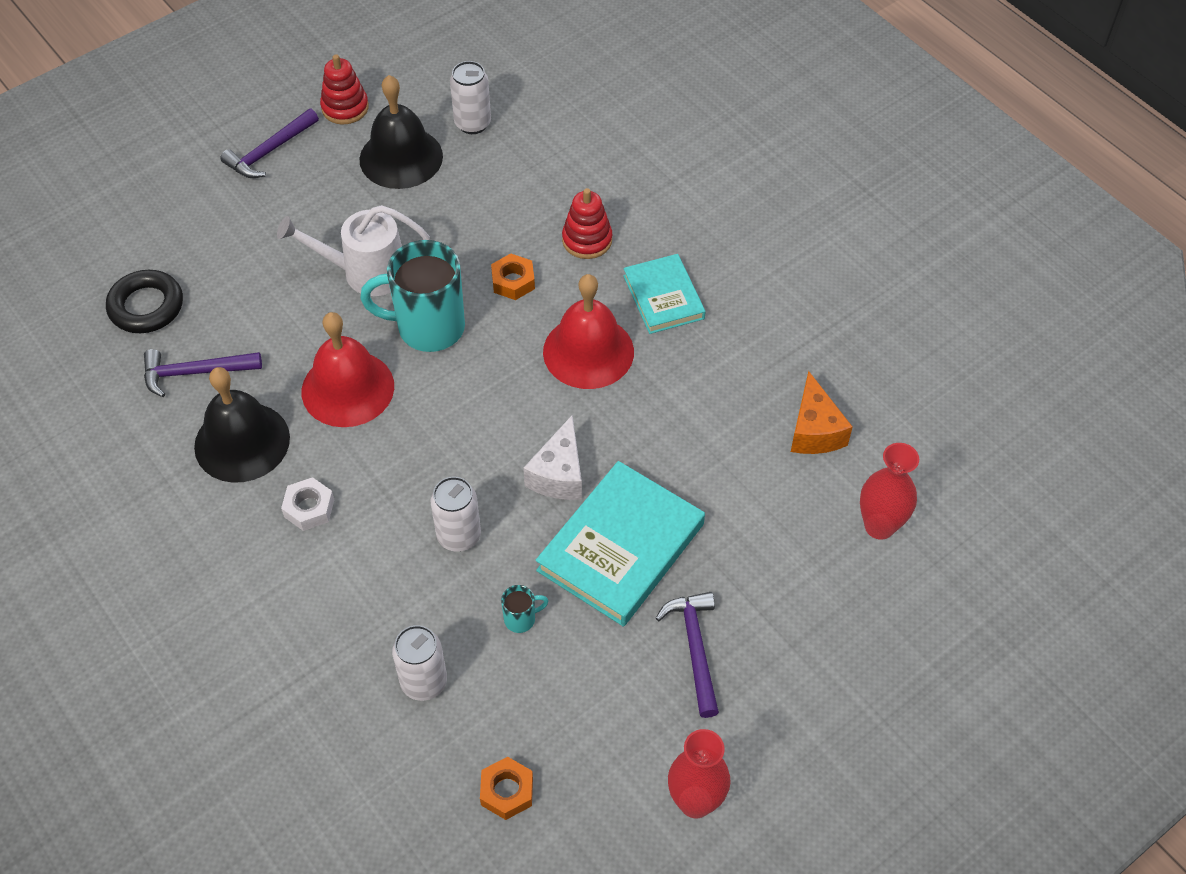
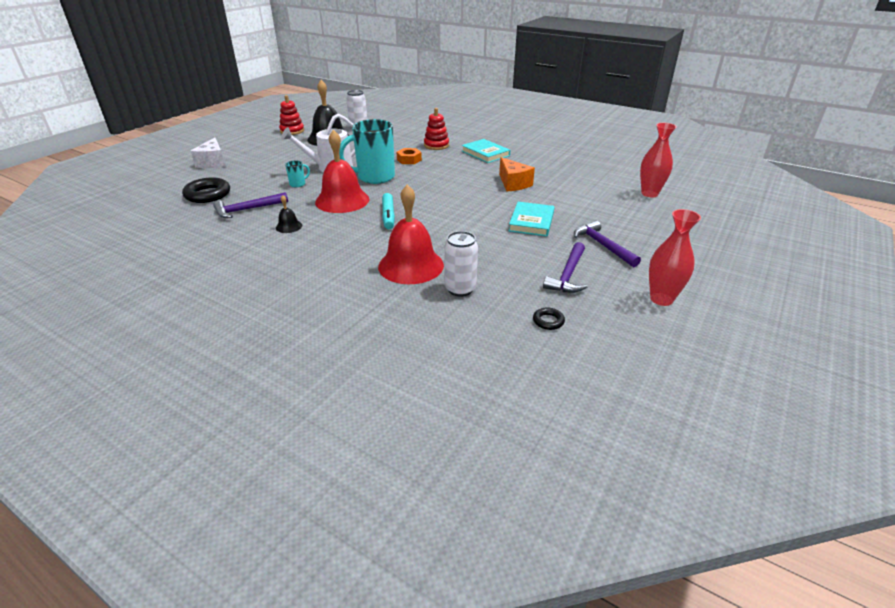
camera: 20 degrees left, 20 degrees down
black bell [194,367,290,483] -> black bell [276,195,302,233], size x0.44
purple hammer [220,109,319,178] -> purple hammer moved to [543,242,587,293]
white nut [281,477,334,531] -> none
white can [430,476,481,552] -> none
orange nut [480,757,533,820] -> black ring [533,307,565,330]
turquoise mug [501,585,548,633] -> turquoise mug moved to [285,160,310,187]
white cheese [523,415,582,500] -> white cheese moved to [191,138,225,168]
turquoise book [536,461,705,627] -> turquoise book [509,202,555,236], size x0.61
red bell [543,274,634,389] -> red bell moved to [378,184,444,284]
orange cheese [791,371,853,454] -> orange cheese moved to [499,157,535,191]
none -> turquoise marker [382,193,395,229]

